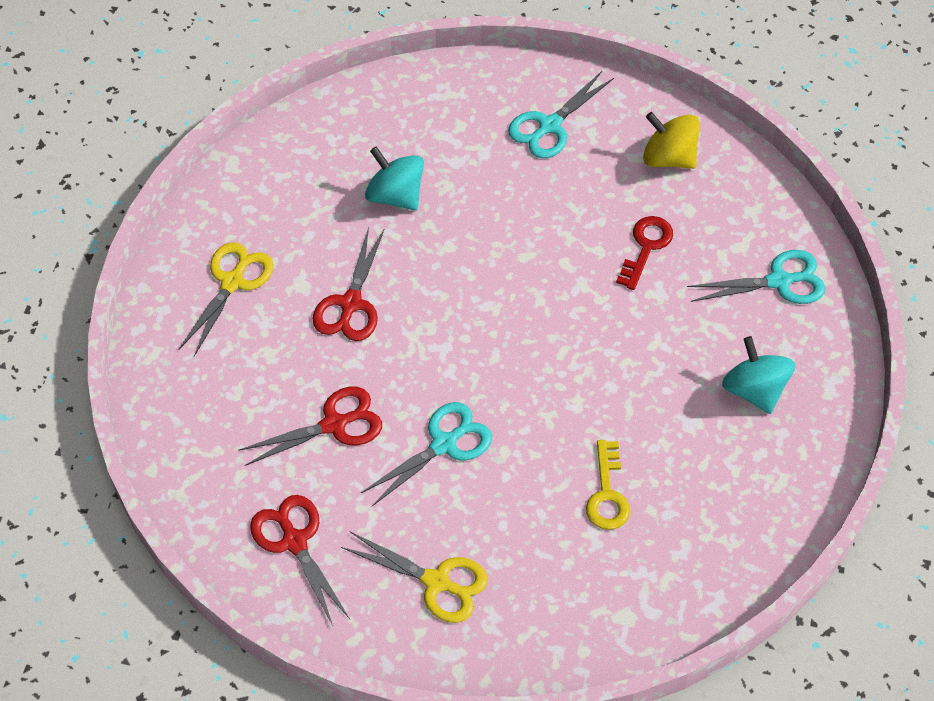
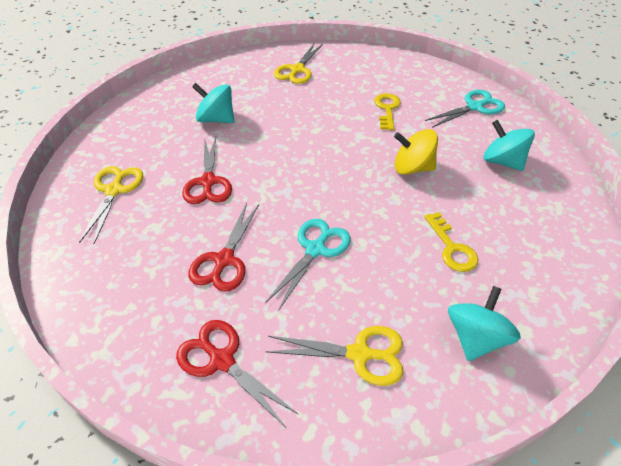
camera: 20 degrees left, 10 degrees down
red scissors [238,387,382,466] -> red scissors turned 150 degrees clockwise [188,203,259,292]
turquoise scissors [508,71,614,158] -> yellow scissors [274,43,323,84]
red key [616,216,673,290] -> yellow key [374,93,401,130]
yellow spinning top [643,112,700,169] -> yellow spinning top moved to [394,129,438,175]
none -> turquoise spinning top [448,286,521,361]

